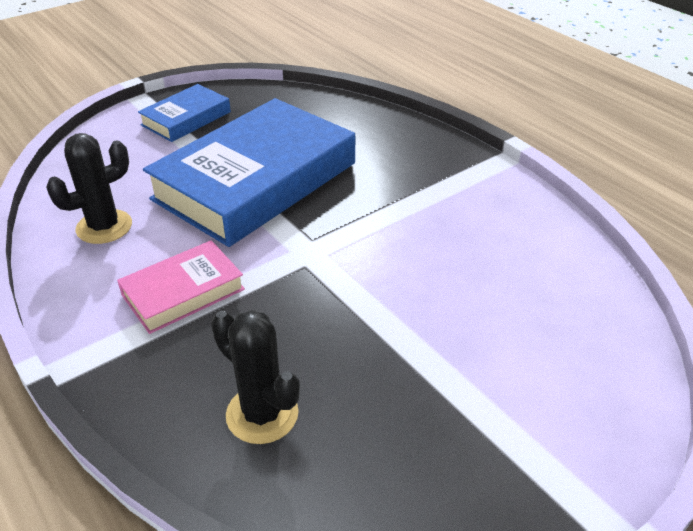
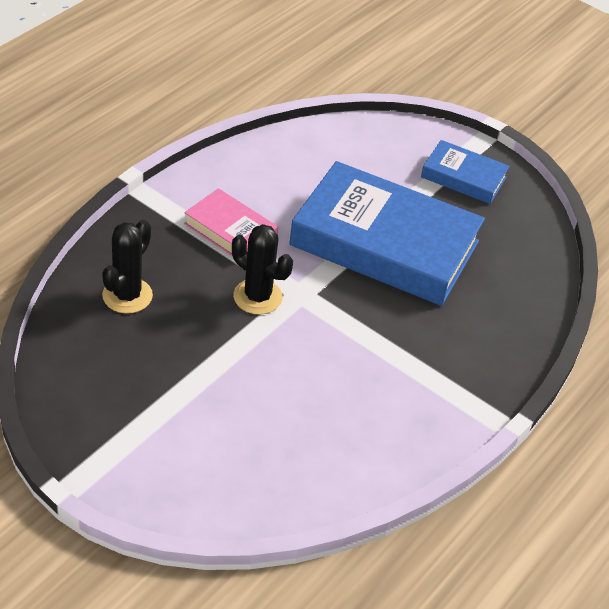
camera: 70 degrees right, 5 degrees up
black cactus [46,133,132,244] -> black cactus moved to [232,224,293,315]

